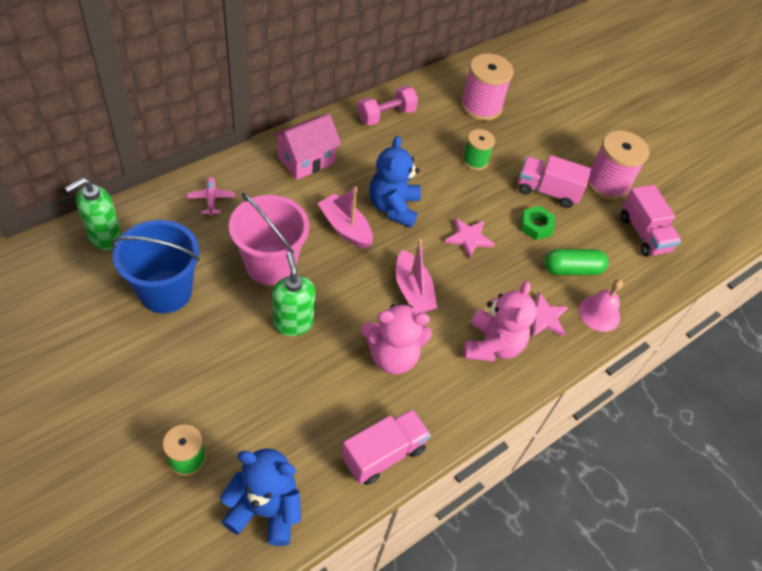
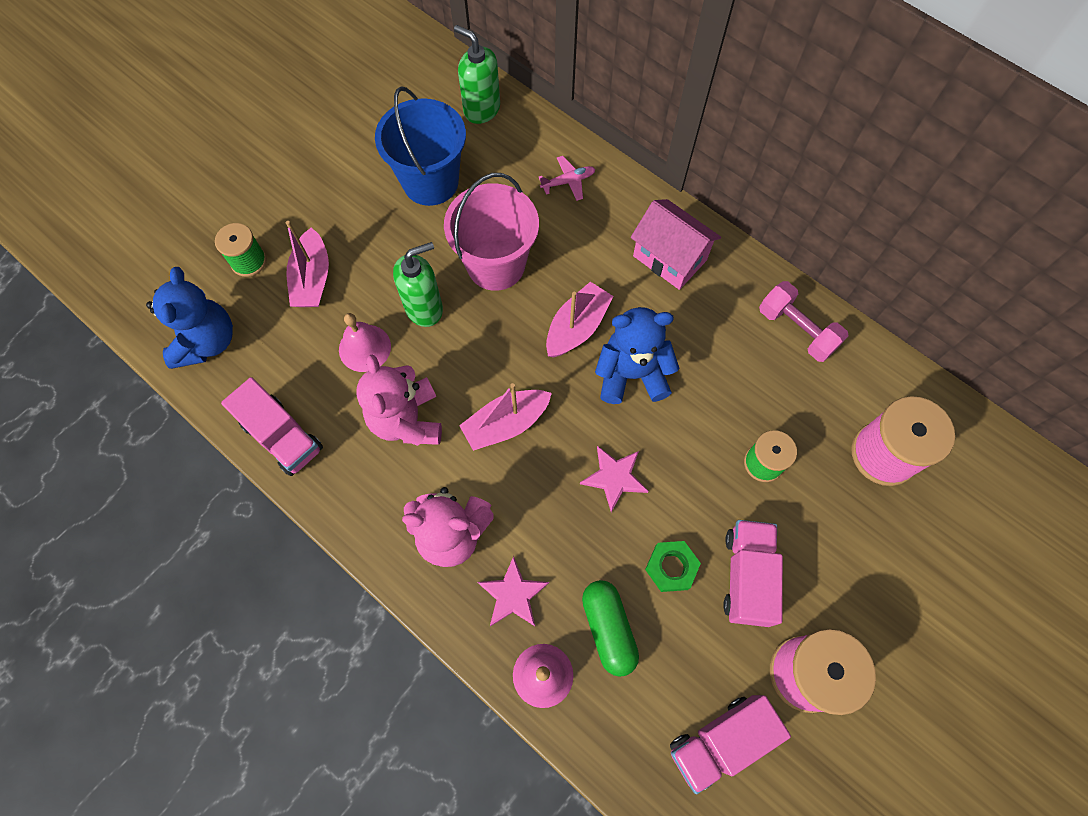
camera: 85 degrees right, 15 degrees up
none -> pink boat [286,221,329,307]
none -> pink bell [339,313,391,372]

